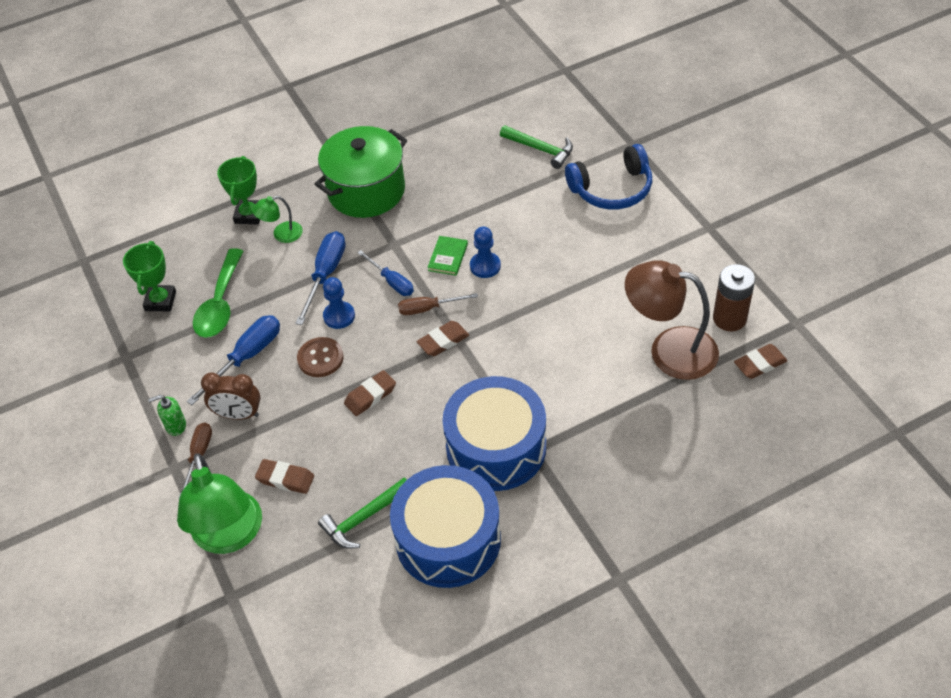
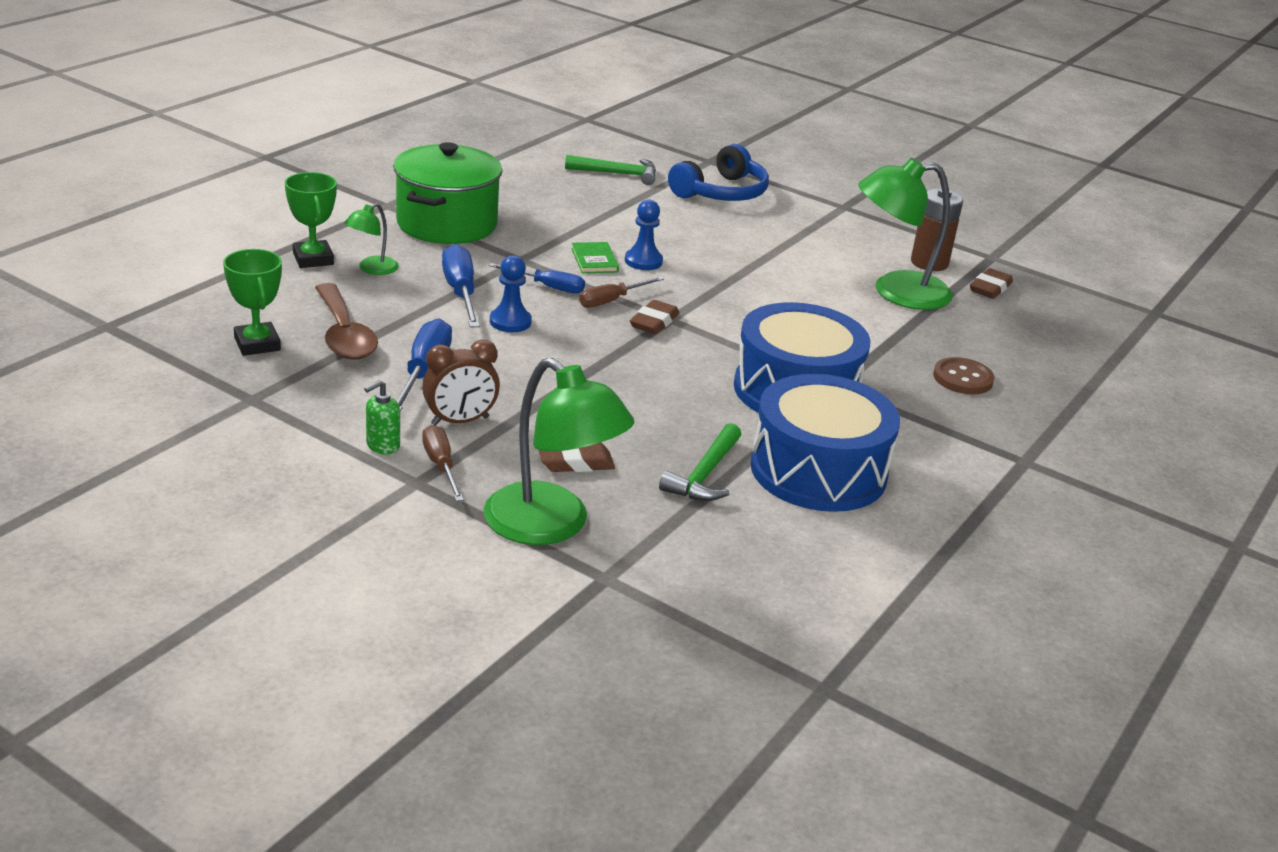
camera: 35 degrees left, 20 degrees down
green spoon [193,248,243,338] -> brown spoon [315,283,378,360]
brown button [297,337,343,377] -> brown button moved to [933,357,995,394]
brown eraser [344,370,396,416] -> none
brown lamp [625,260,719,380] -> green lamp [858,158,953,310]

